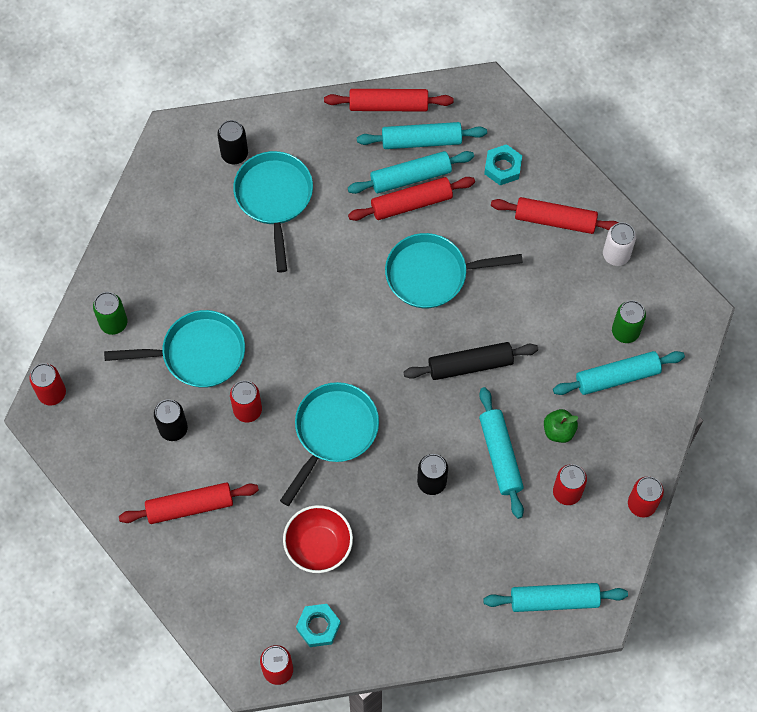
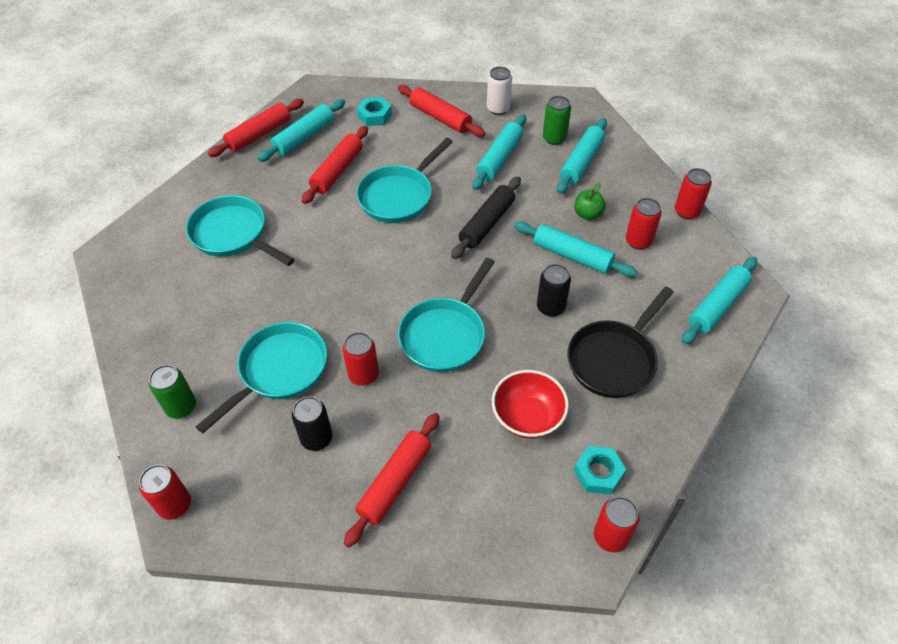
camera: 45 degrees left, 15 degrees down
black can [217,120,248,164] -> none
turquoise pan [280,382,379,506] -> turquoise pan turned 135 degrees counterclockwise [398,258,495,372]
turquoise rolling pin [348,151,474,194] -> turquoise rolling pin moved to [472,114,526,190]
red rolling pin [491,197,618,234] -> red rolling pin turned 75 degrees clockwise [398,85,485,137]
none -> black pan [567,287,674,398]

